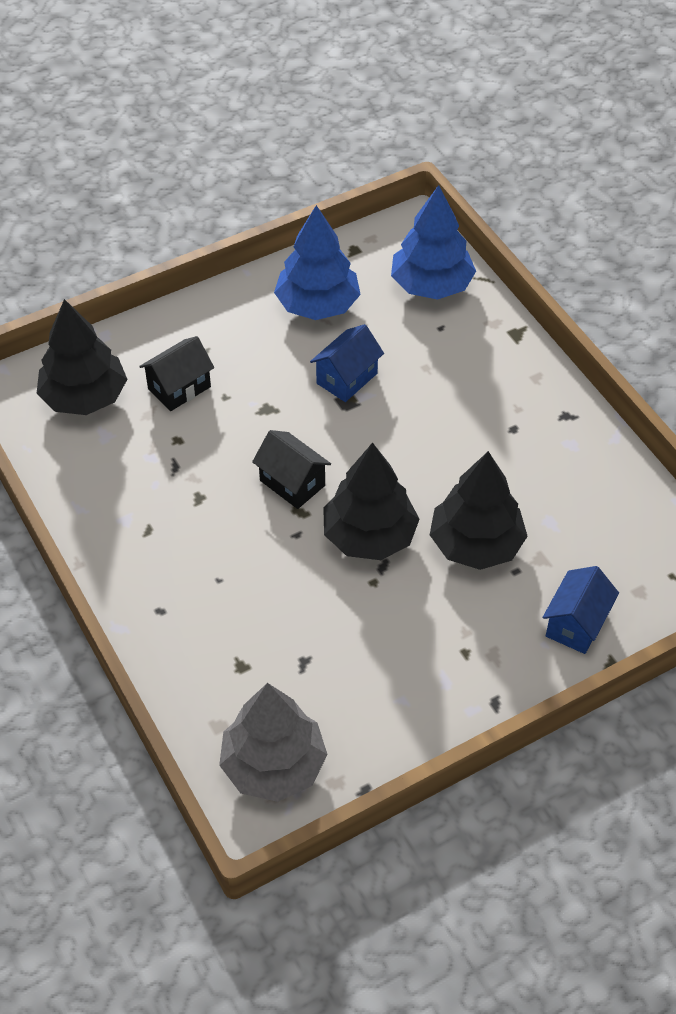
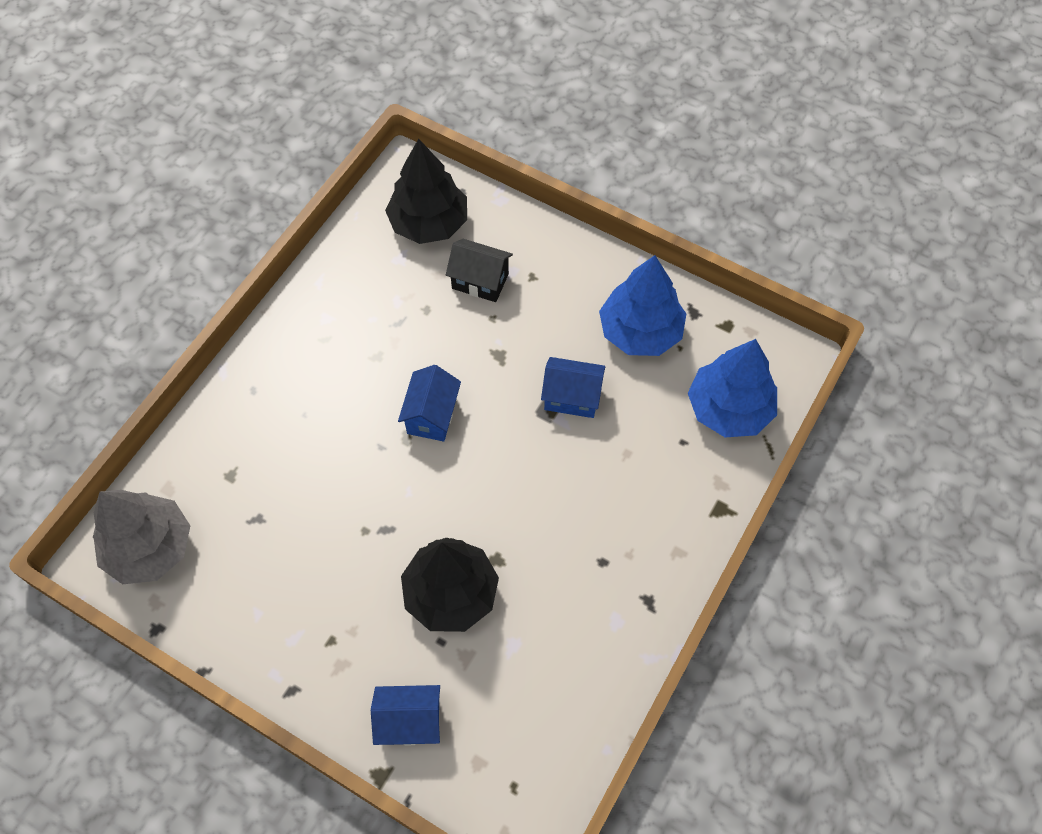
camera: 60 degrees right, 10 degrees up
black house [252,430,331,509] -> blue house [398,365,461,442]
black tree [323,442,420,560] -> none

